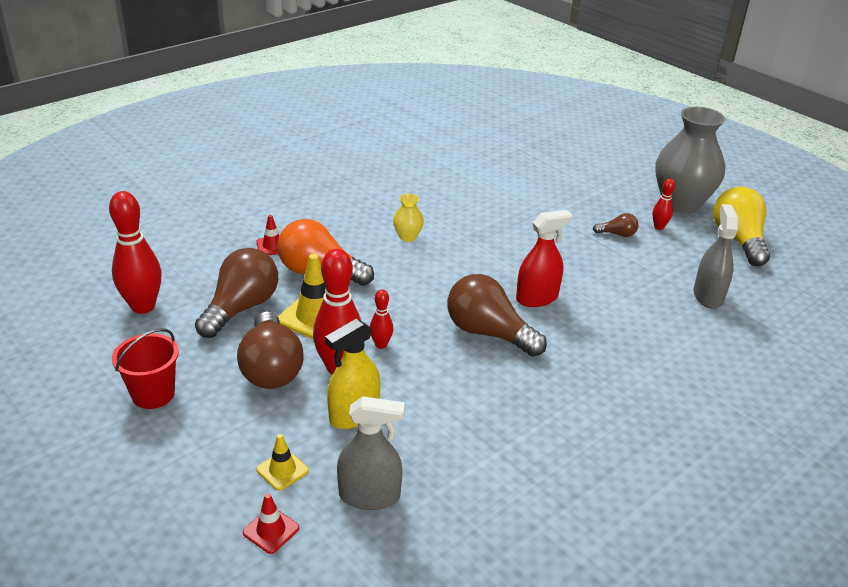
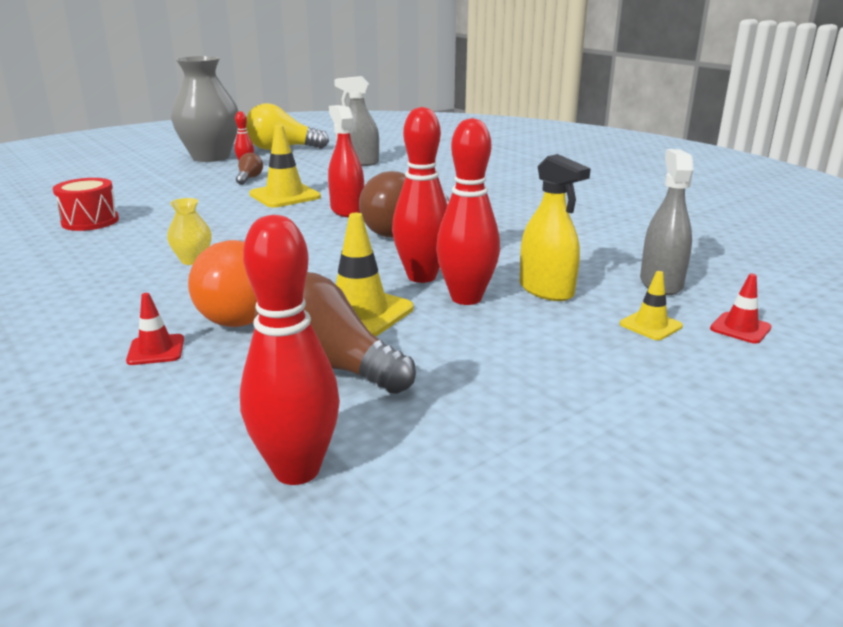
camera: 85 degrees left, 10 degrees down
red bucket [112,328,179,409] -> none
brown light bulb [237,311,304,389] -> none
red bowling pin [370,290,393,349] -> red bowling pin [392,107,448,283], size x2.02
none -> red drum [53,178,119,231]
none -> yellow traffic cone [249,125,321,208]

